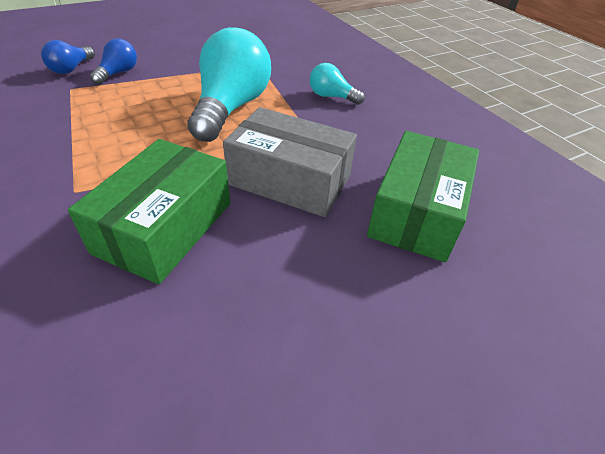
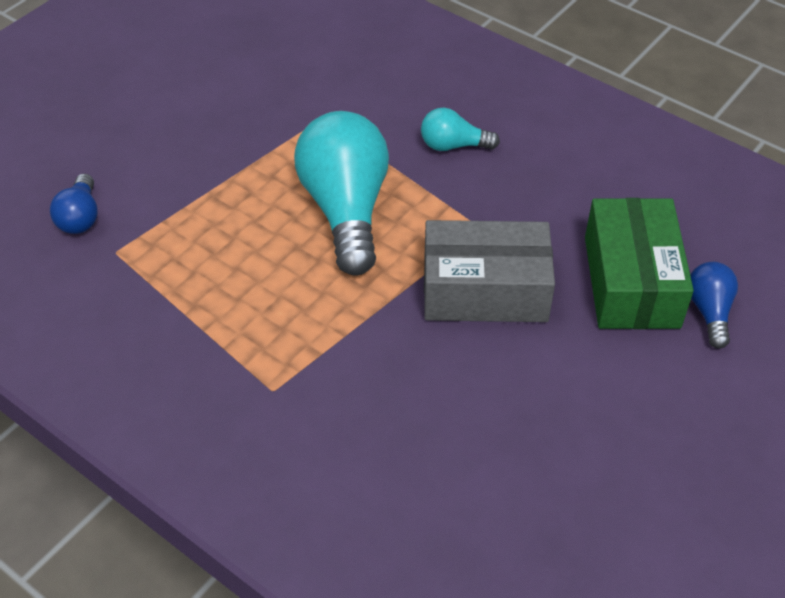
camera: 20 degrees left, 5 degrees up
green box [68,139,230,284] -> none
blue light bulb [90,38,137,85] -> blue light bulb moved to [690,262,738,349]

